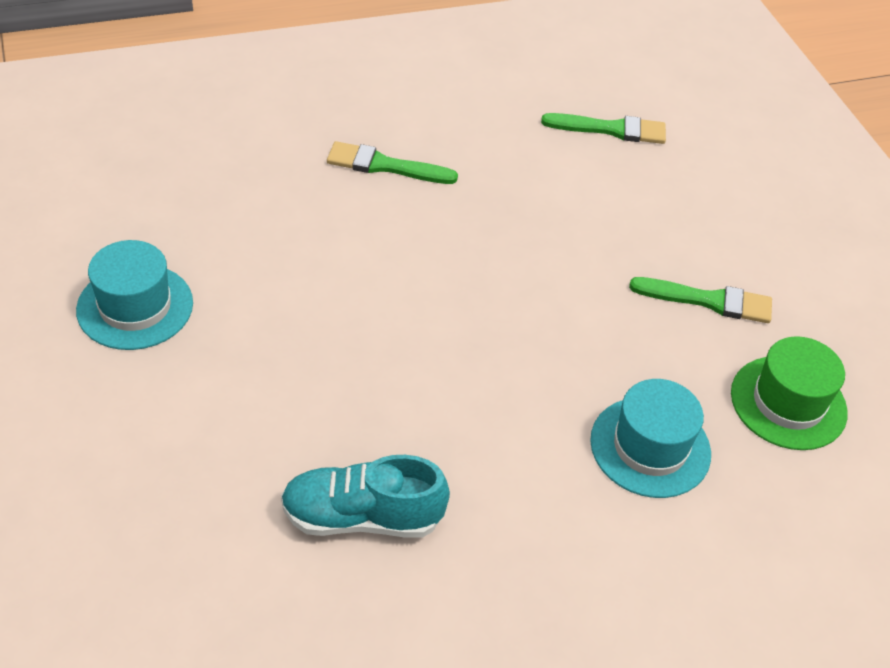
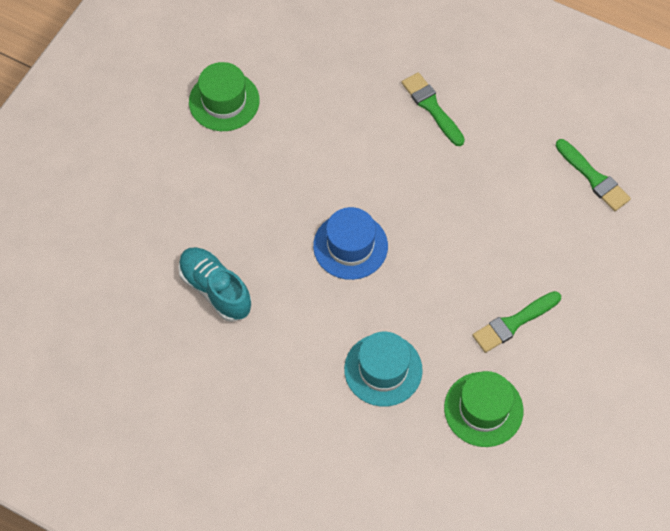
camera: 50 degrees right, 15 degrees up
turquoise hat [76,240,193,350] -> green hat [189,62,260,131]
green brush [629,277,772,323] -> green brush turned 90 degrees clockwise [472,291,561,353]
none -> blue hat [313,207,388,280]

